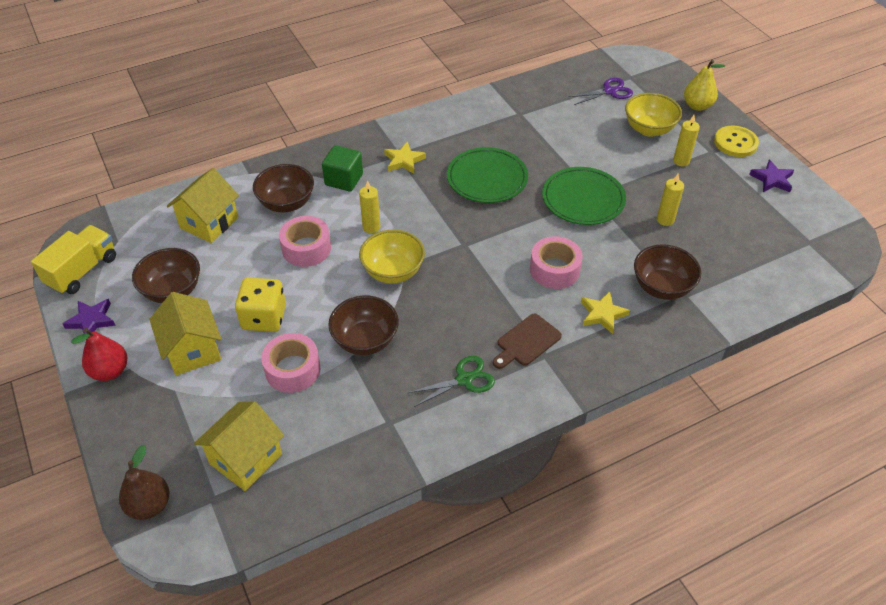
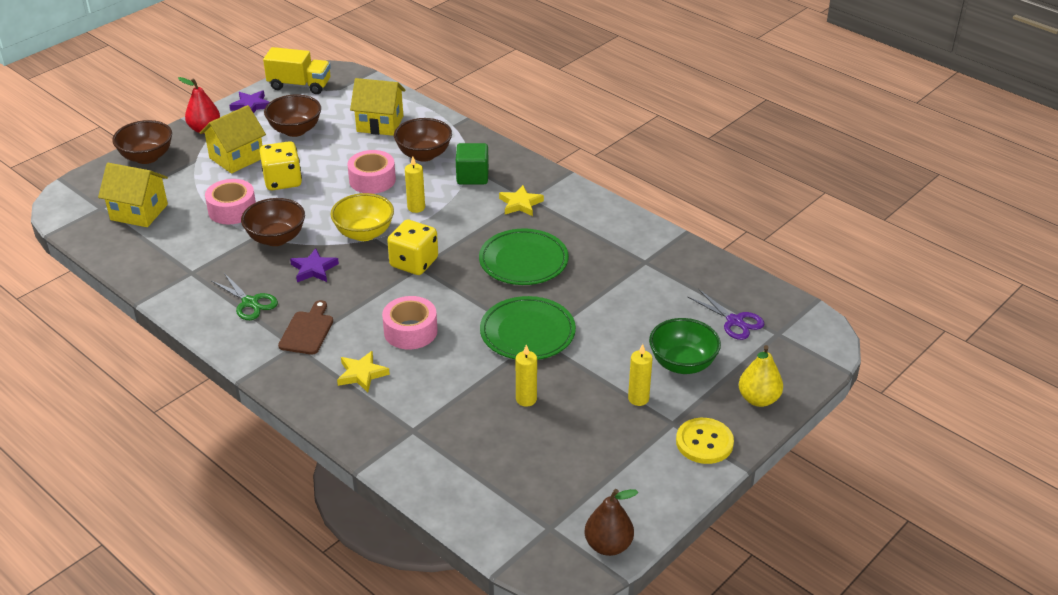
camera: 70 degrees right, 10 degrees down
brown pear [119,445,170,520] -> brown pear moved to [585,489,638,556]
brown cutting board [493,313,562,369] -> brown cutting board turned 75 degrees clockwise [278,300,333,355]
yellow bowl [625,93,682,137] -> green bowl [649,318,721,374]
brown bowl [634,244,701,300] -> brown bowl moved to [112,120,172,164]
purple star [749,160,794,192] -> purple star moved to [290,248,339,282]
none -> yellow dice [387,220,438,275]

